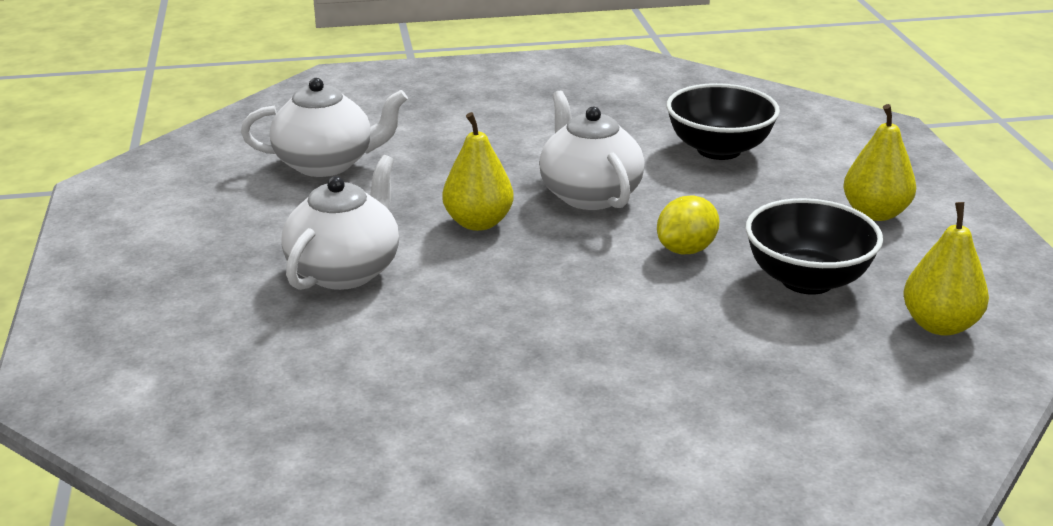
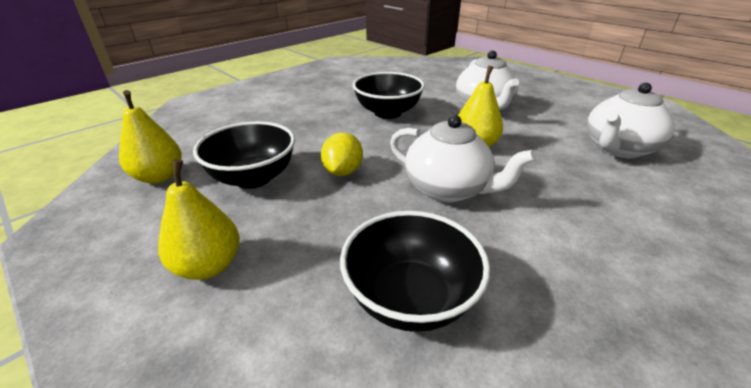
camera: 145 degrees right, 5 degrees up
none -> black bowl [353,72,425,119]

